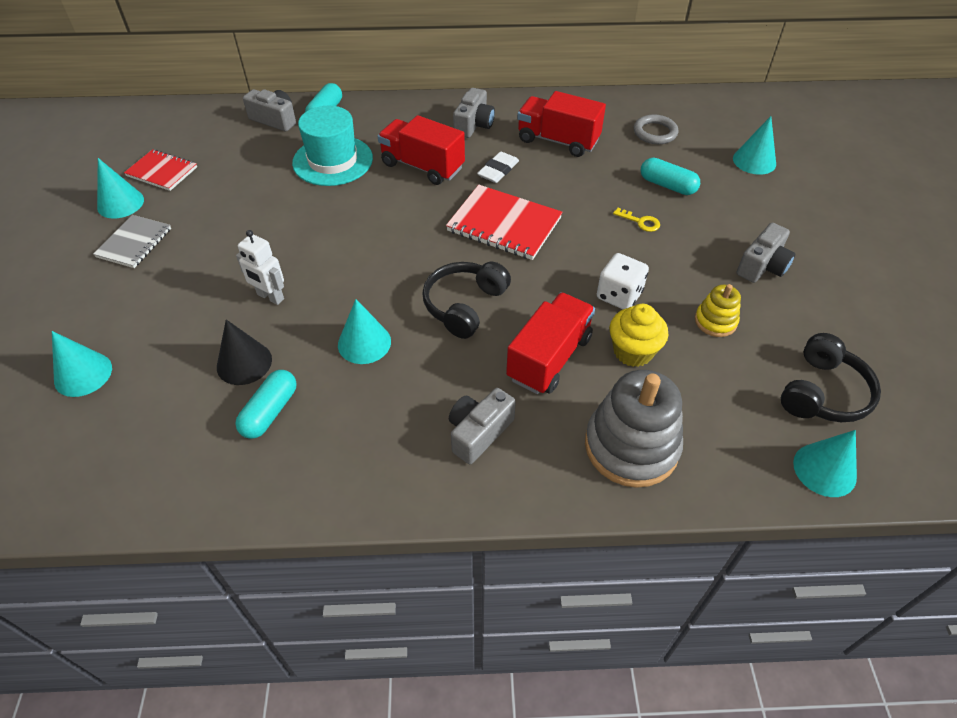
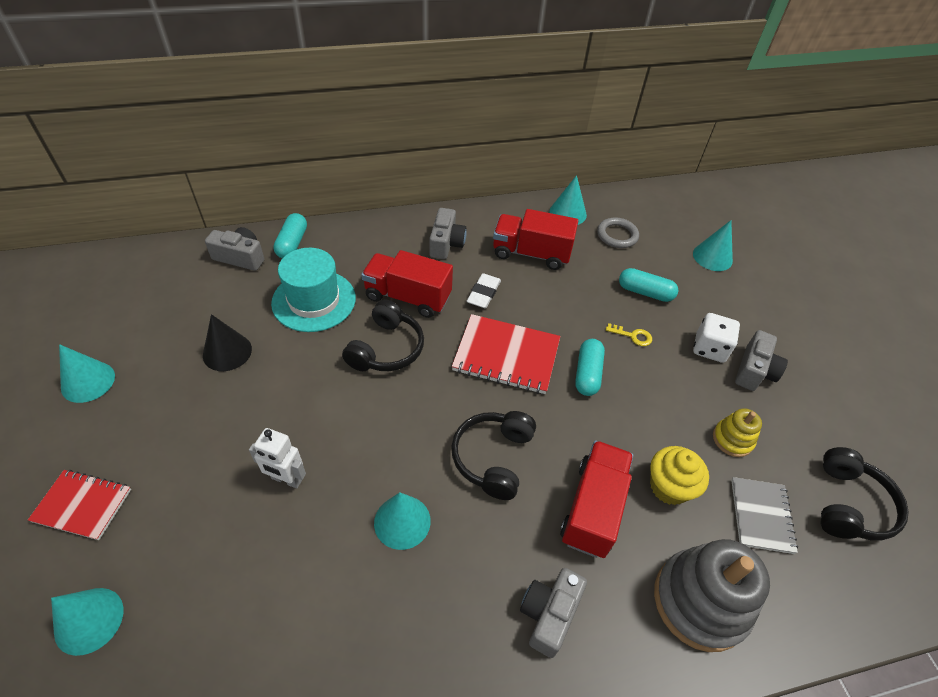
camera: 15 degrees left, 0 degrees up
grey notebook [93,215,171,268] -> grey notebook moved to [731,477,798,554]
red notebook [124,149,197,191] -> red notebook moved to [28,470,131,540]
black cone [217,319,272,385] -> black cone moved to [203,314,252,371]
turquoise capsule [235,370,297,439] -> turquoise capsule moved to [575,339,605,396]
white dice [597,253,649,309] -> white dice moved to [693,313,740,363]
turquoise cone [793,430,857,497] -> turquoise cone moved to [549,175,587,225]
none -> black headphones [342,300,424,371]

